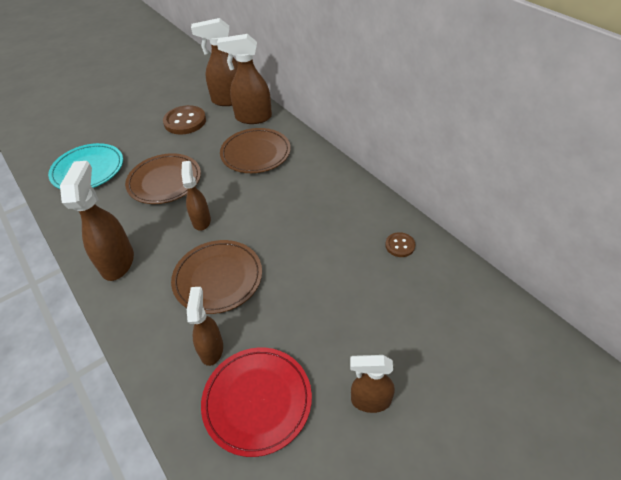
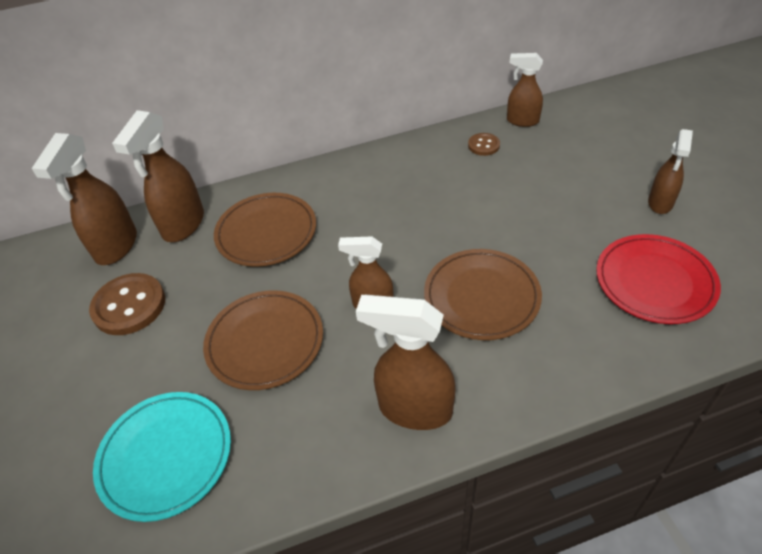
camera: 70 degrees left, 0 degrees up
brown spray bottle [187,287,223,366] -> brown spray bottle moved to [507,53,543,127]

